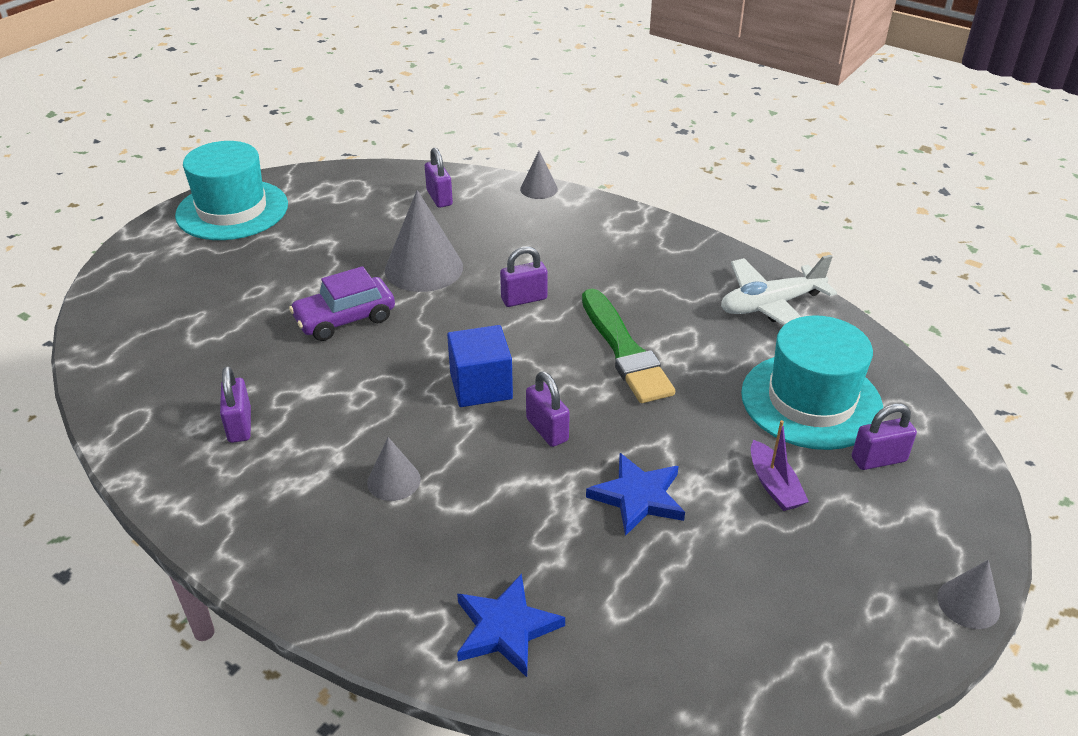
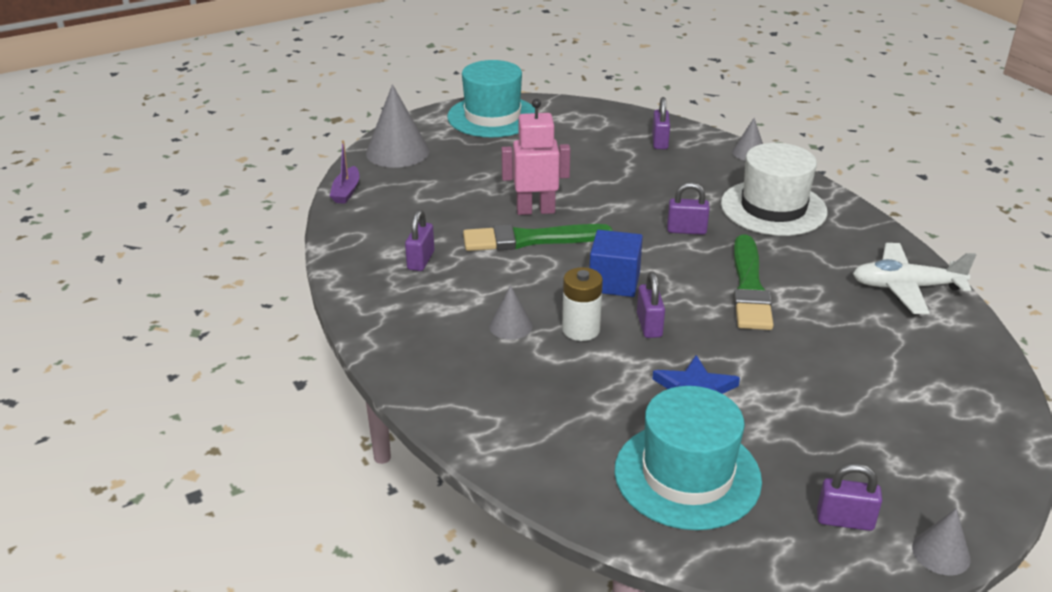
camera: 25 degrees right, 5 degrees down
purple car [289,266,395,341] -> pink robot [501,99,570,215]
grey cone [385,190,463,292] -> grey cone moved to [366,84,429,168]
blue star [457,574,565,677] -> none
turquoise hat [741,315,883,450] -> turquoise hat moved to [614,386,762,530]
purple boat [751,420,809,511] -> purple boat moved to [330,140,359,204]
purple padlock [852,403,917,470] -> purple padlock moved to [817,463,882,531]
none -> green brush [463,224,613,251]
none -> white battery [562,267,603,341]
none -> white hat [721,143,828,236]

